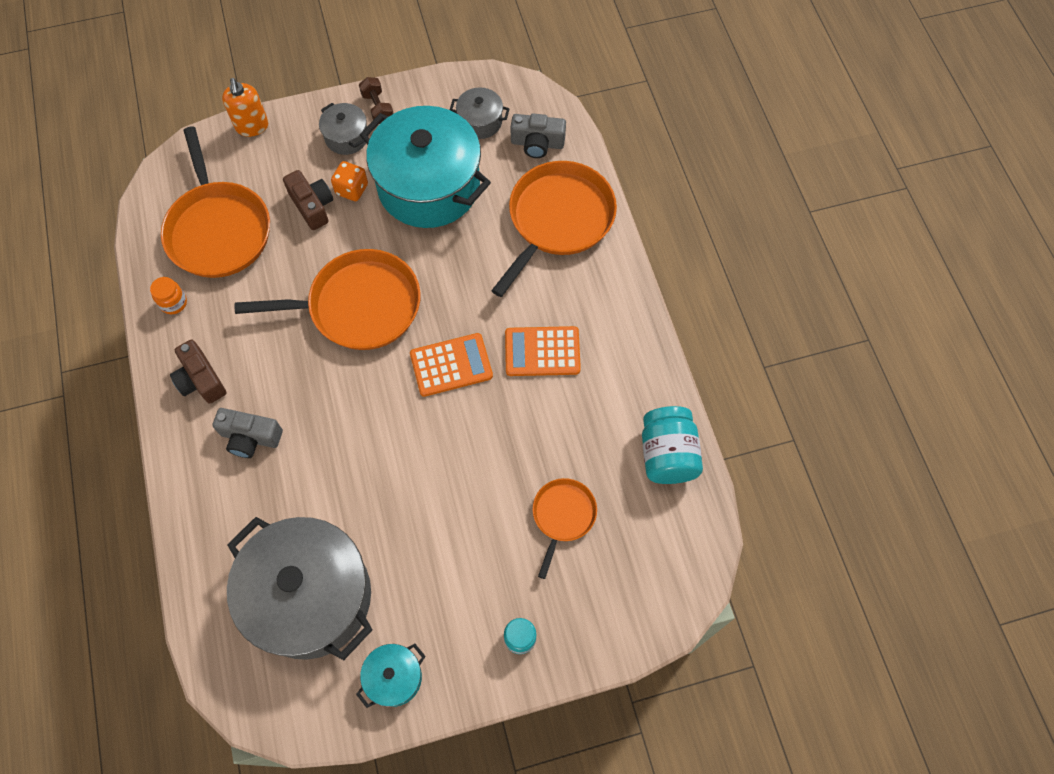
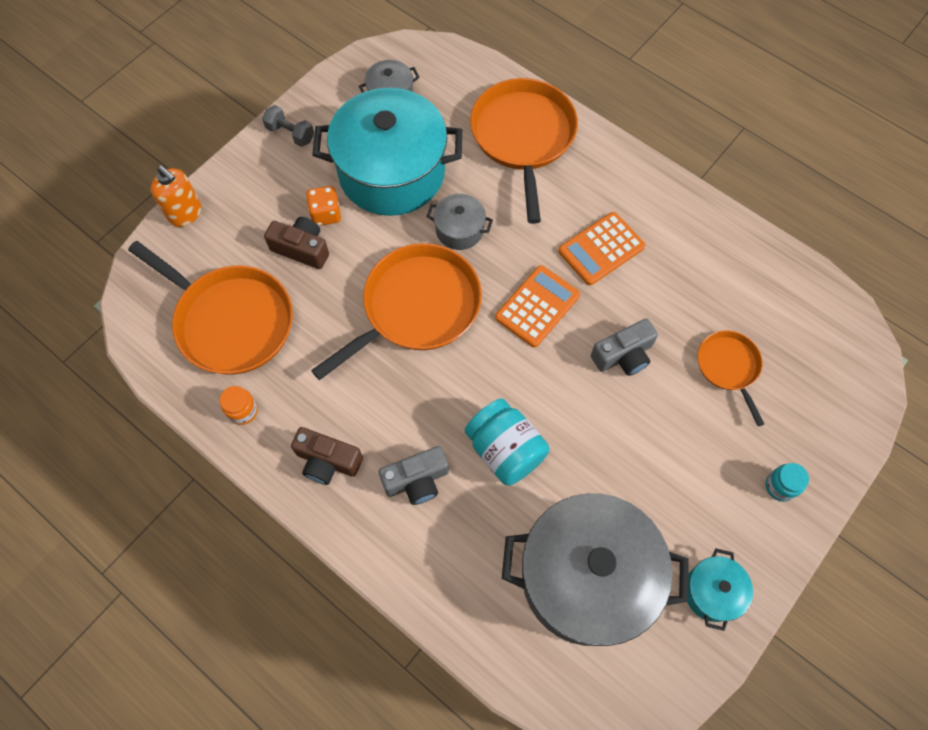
camera: 35 degrees left, 0 degrees up
grey pot [319,103,367,155] -> grey pot moved to [426,194,493,250]
brown dumbbell [359,77,394,124] -> grey dumbbell [262,105,314,147]
grey camera [510,114,566,158] -> grey camera moved to [591,319,658,376]
turquoise jar [642,406,703,484] -> turquoise jar moved to [465,398,550,486]

